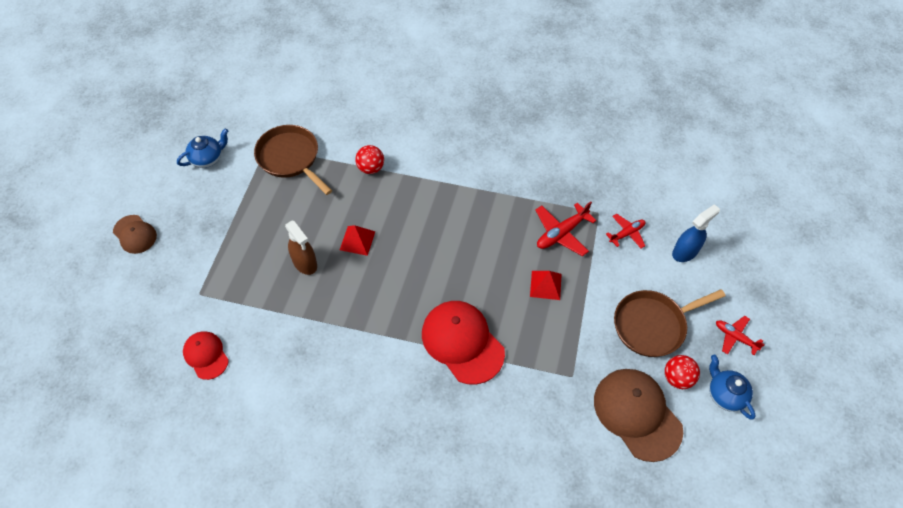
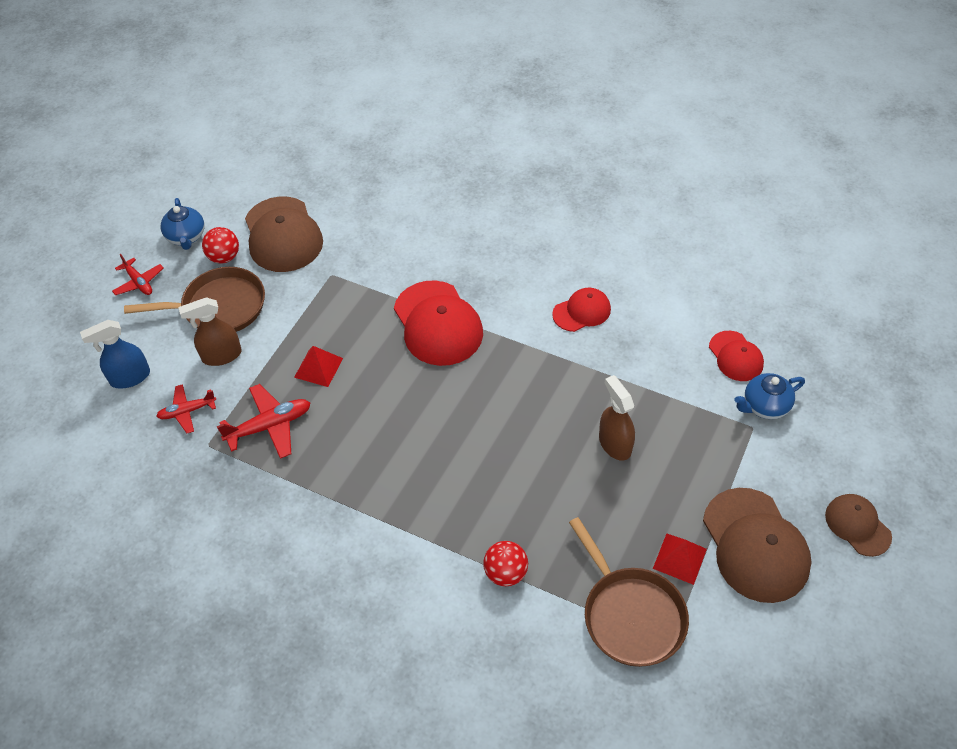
camera: 165 degrees left, 5 degrees down
blue teapot [177,128,228,168] -> blue teapot moved to [735,373,805,419]
red pyramid [340,225,375,256] -> red pyramid moved to [653,533,707,585]
none -> brown spray bottle [178,297,242,366]
none -> red cap [552,288,611,332]
none -> brown cap [703,488,812,603]

